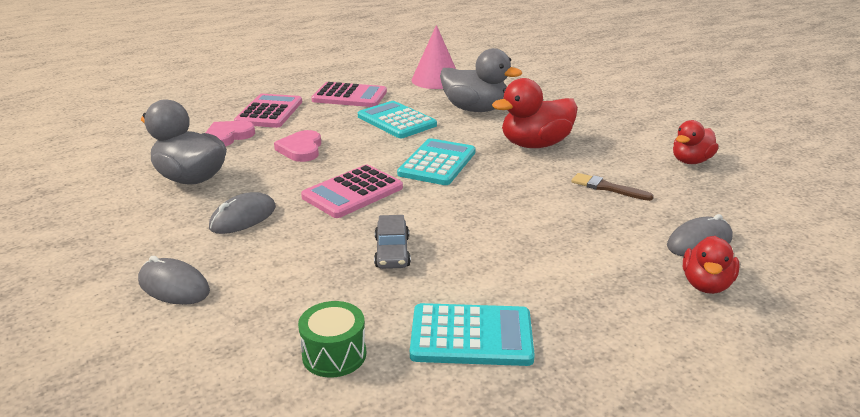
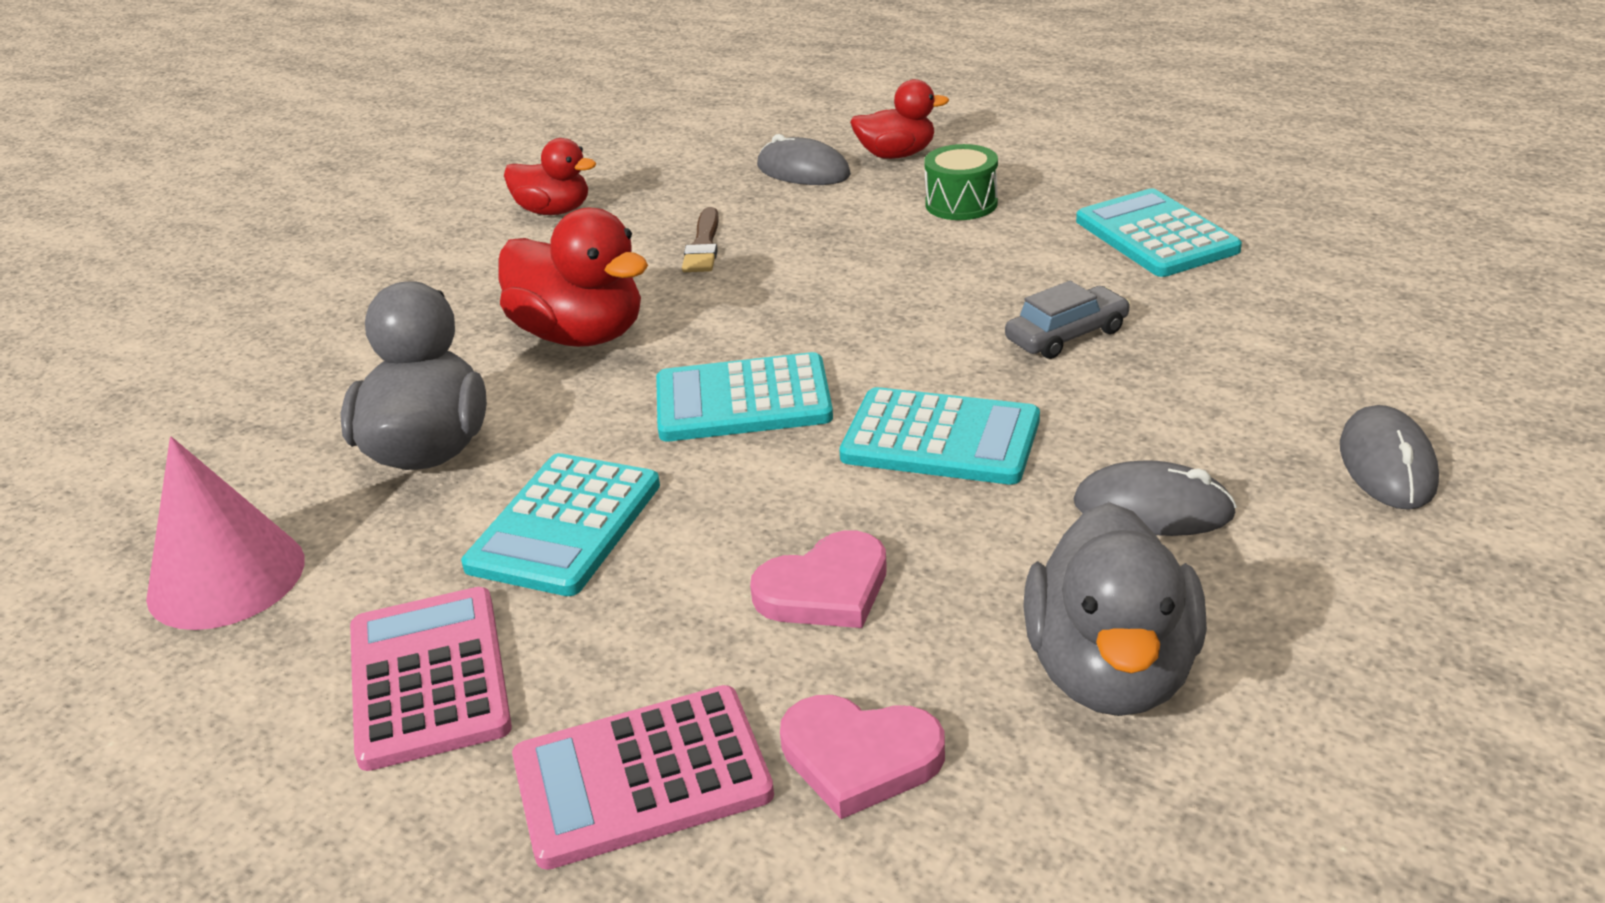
camera: 115 degrees left, 5 degrees up
green drum [298,301,366,378] -> green drum moved to [924,144,998,220]
pink calculator [301,165,403,218] -> turquoise calculator [839,387,1040,485]

